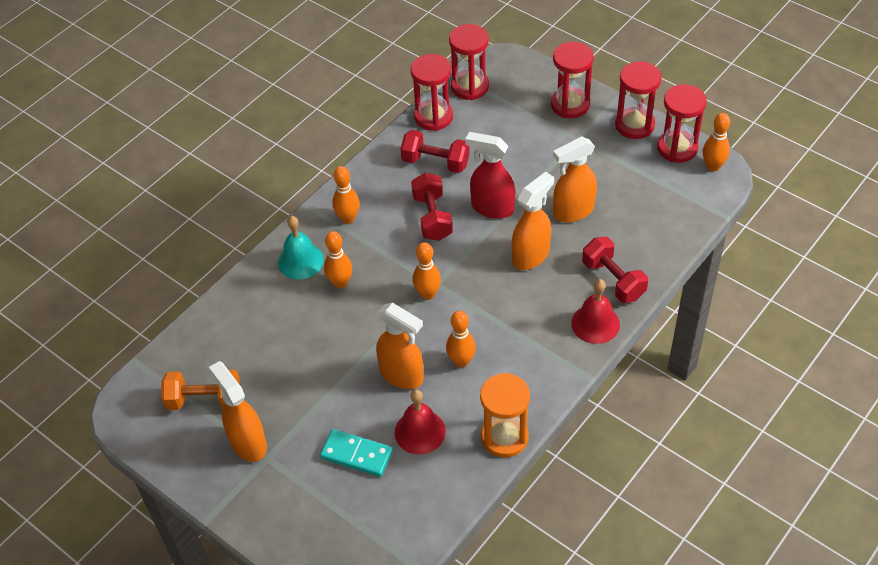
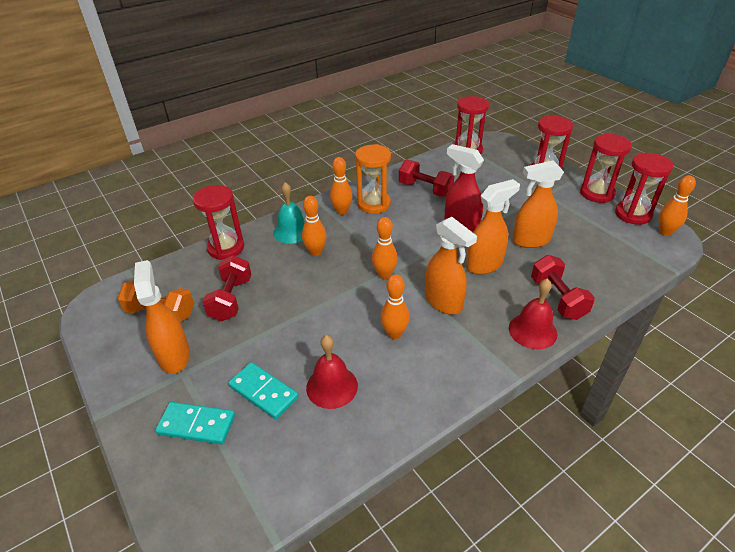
camera: 15 degrees right, 10 degrees down
orange spray bottle [376,302,424,389] -> orange spray bottle moved to [425,217,477,315]
red hourglass [411,54,453,131] -> red hourglass moved to [193,185,244,260]
red dumbbell [411,173,453,241] -> red dumbbell moved to [202,255,252,322]
orange hourglass [480,373,530,458] -> orange hourglass moved to [355,144,391,214]
none -> turquoise domino [155,402,235,444]

